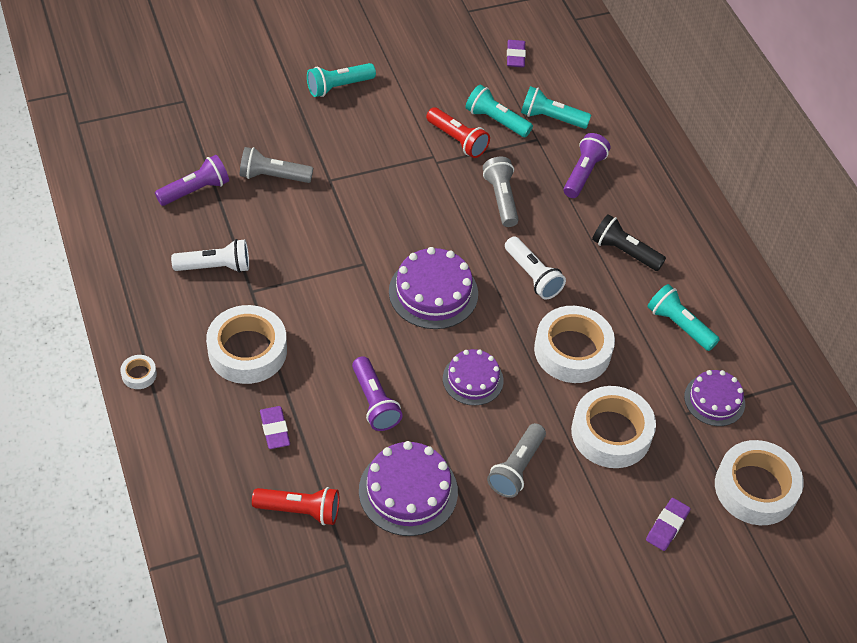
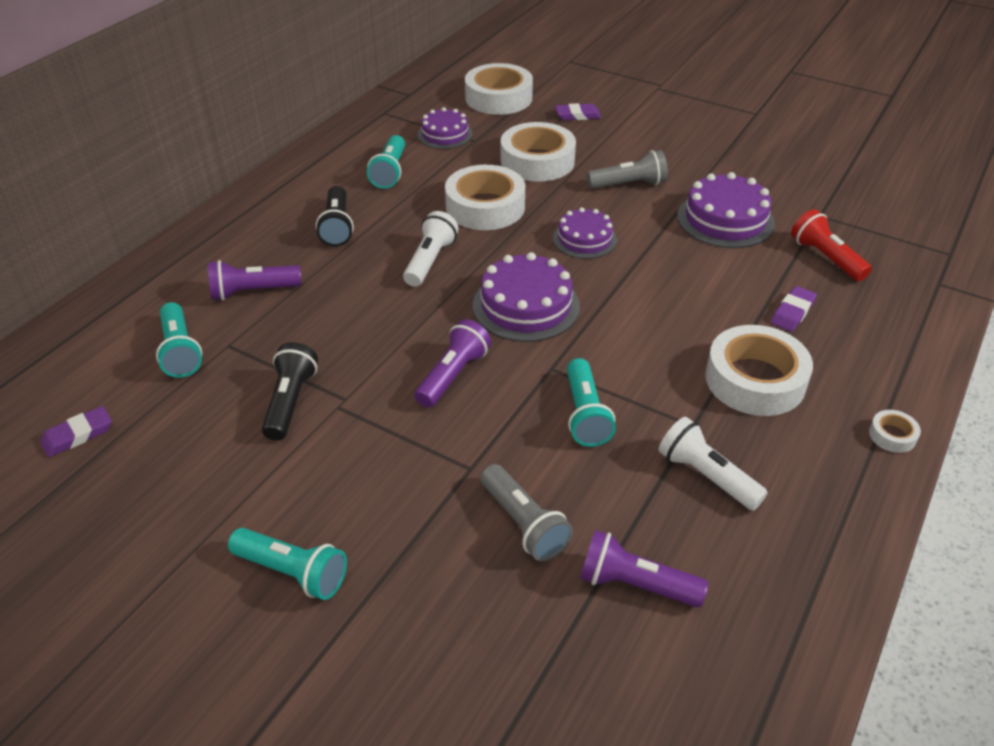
camera: 125 degrees left, 10 degrees down
purple flashlight [352,356,403,431] -> purple flashlight moved to [415,319,491,408]
red flashlight [426,107,490,158] -> black flashlight [262,342,318,441]
turquoise flashlight [465,85,533,137] -> turquoise flashlight moved to [567,358,616,447]
grey flashlight [483,157,519,227] -> none

